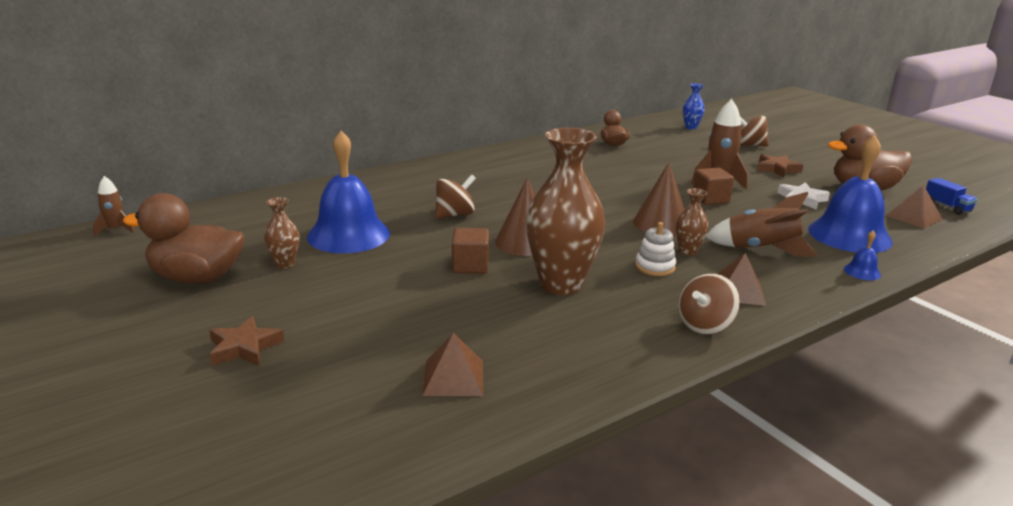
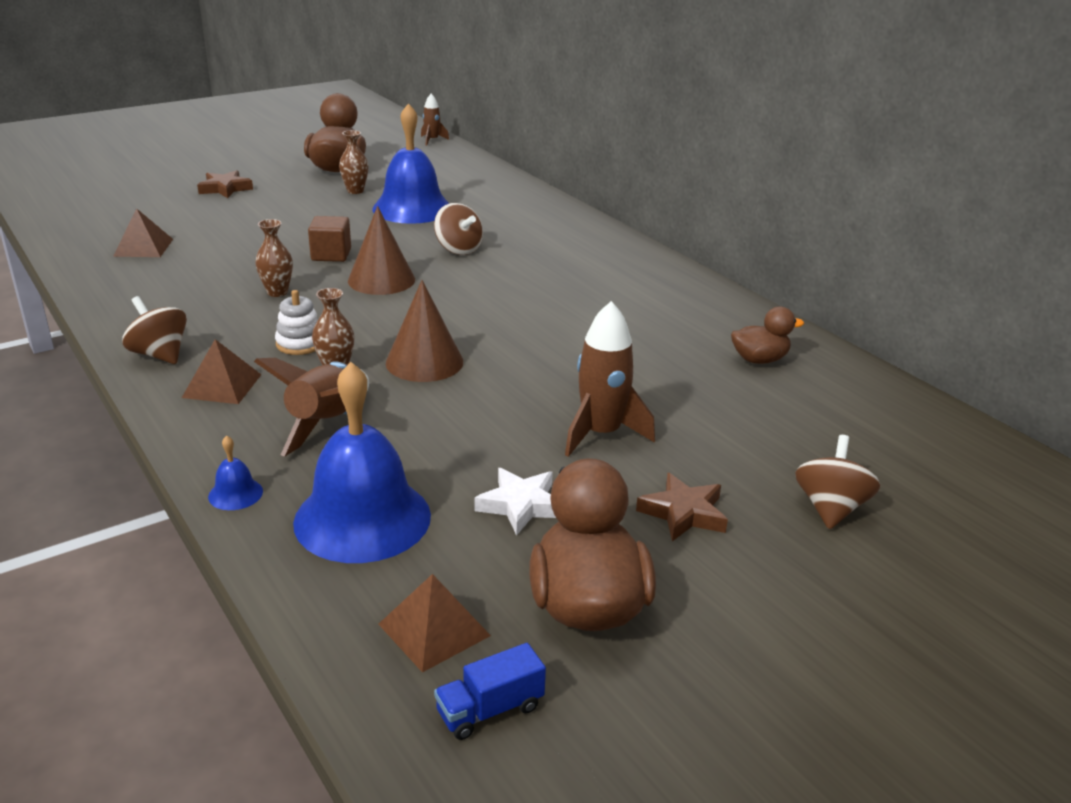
camera: 90 degrees right, 5 degrees up
brown vase [526,128,605,295] -> brown vase [255,219,293,297], size x0.45
blue vase [683,83,705,129] -> none
brown cube [693,168,734,205] -> none

